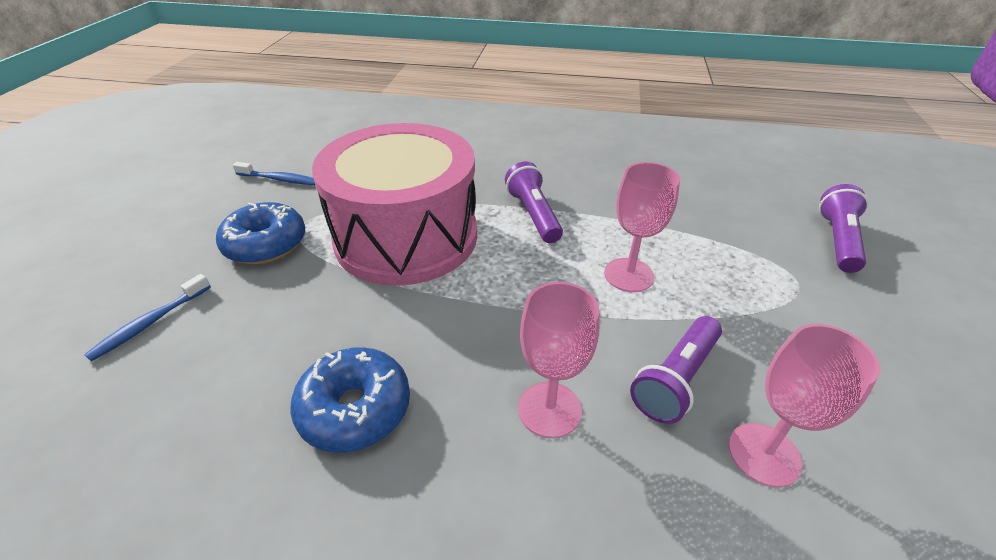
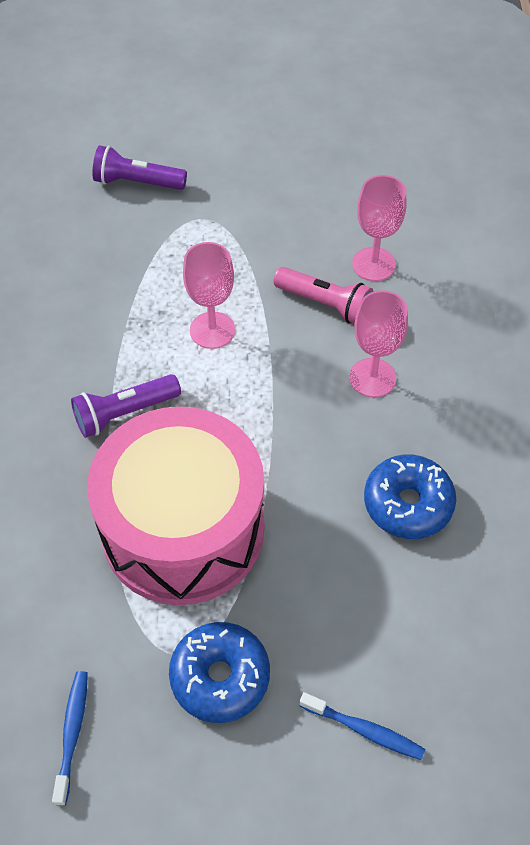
camera: 100 degrees left, 15 degrees up
purple flashlight [630,316,722,424] -> pink flashlight [273,267,374,324]

